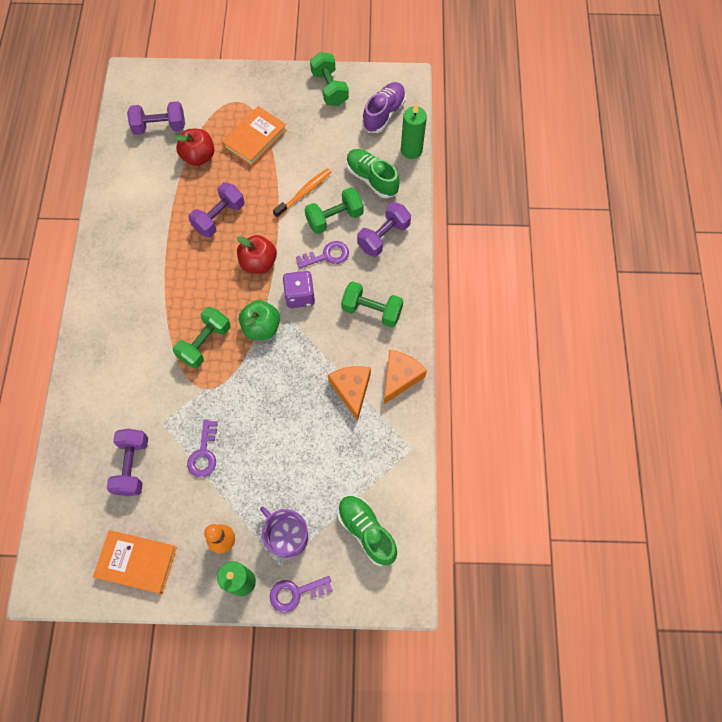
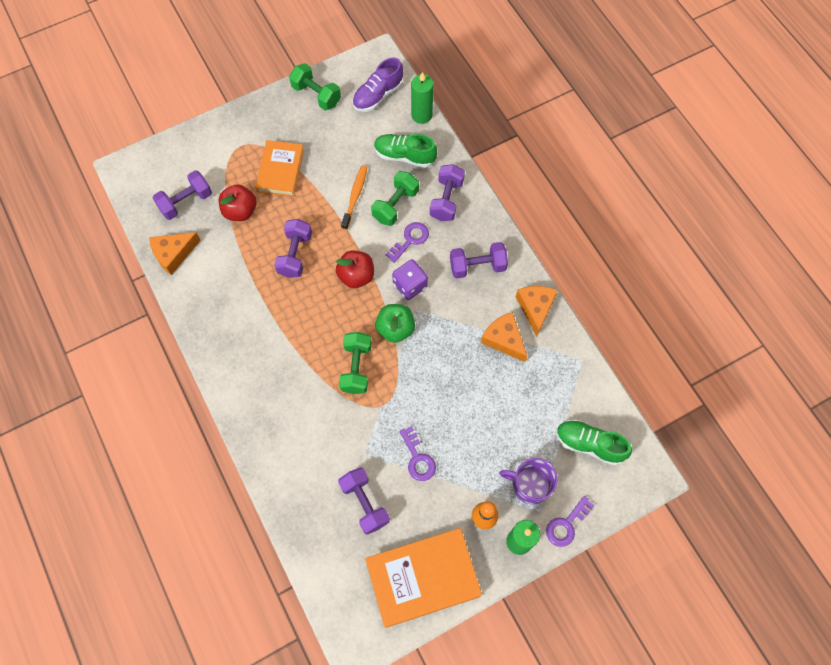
camera: 30 degrees left, 0 degrees up
orange book [93,530,177,594] -> orange book [365,528,482,628], size x1.51
green dumbbell [341,281,403,328] -> purple dumbbell [450,242,508,279]
purple shoe [362,82,406,133] -> purple shoe turned 135 degrees counterclockwise [352,57,404,112]
none -> orange cheese [149,232,201,275]

